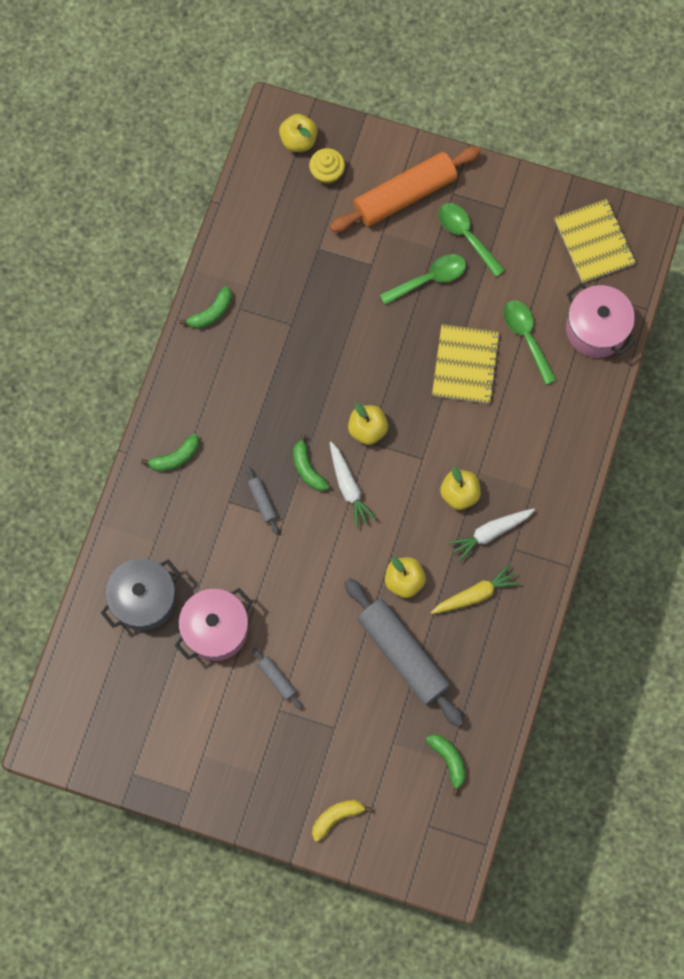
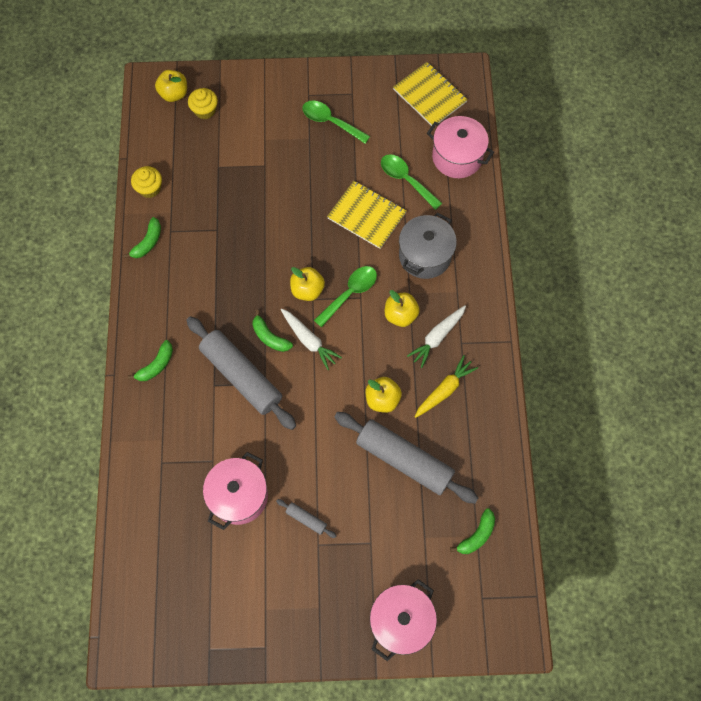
camera: 20 degrees left, 5 degrees down
grey pot [101,559,181,631] -> grey pot moved to [399,212,457,279]
grey rolling pin [246,466,279,534] -> grey rolling pin [186,316,296,430], size x2.39
yellow banana [312,800,372,842] -> pink pot [370,579,437,661]
orange rolling pin [330,146,481,232] -> none
green spoon [380,254,466,305] -> green spoon moved to [314,266,377,327]
green banana [426,734,466,796] -> green banana turned 90 degrees clockwise [450,509,495,554]
yellow notebook [432,324,501,404] -> yellow notebook turned 45 degrees counterclockwise [327,181,407,249]
none -> yellow cupcake [131,166,162,198]

